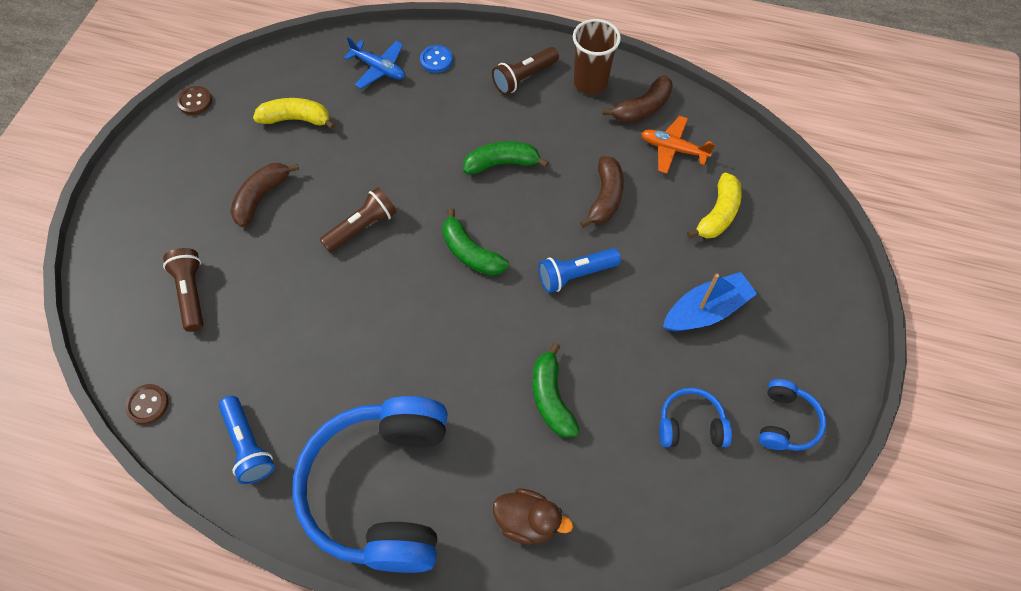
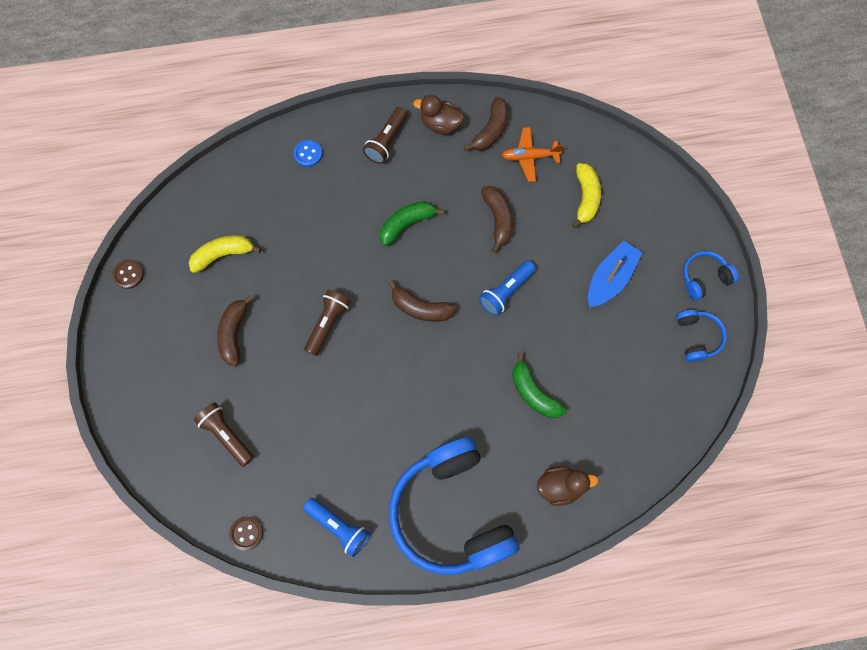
camera: 25 degrees left, 10 degrees up
blue plane [344,37,405,89] -> none
green banana [442,208,509,275] -> brown banana [389,280,457,322]
brown cup [573,19,621,94] -> brown duck [413,95,464,135]
blue headphones [659,387,732,447] -> blue headphones moved to [683,251,739,300]

